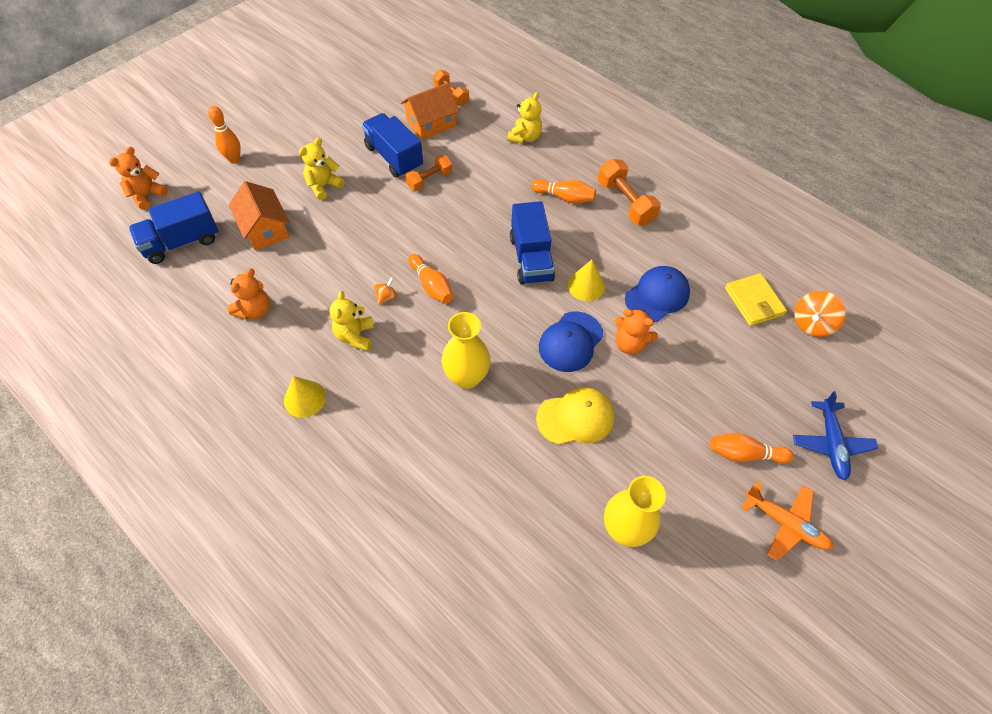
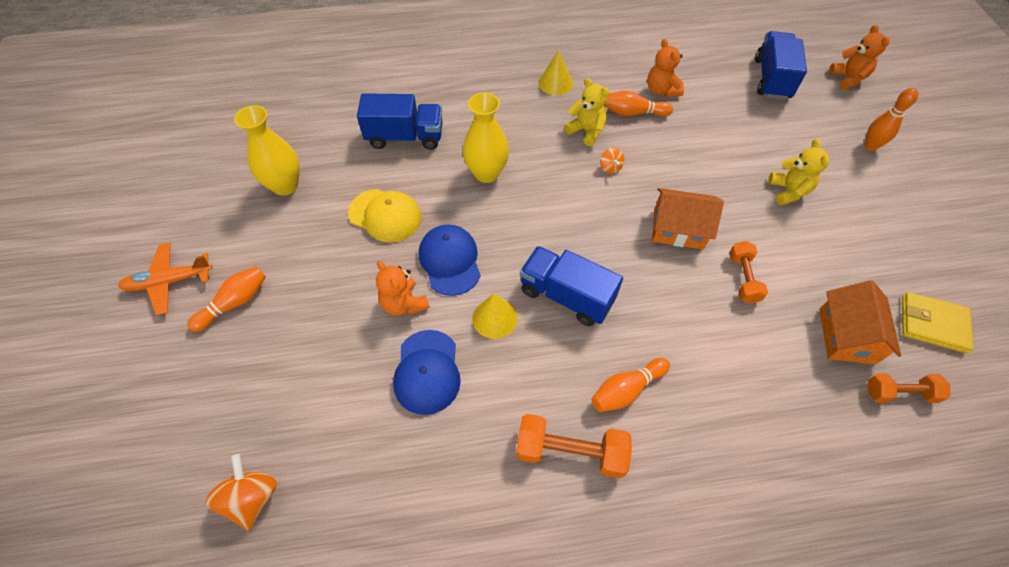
camera: 130 degrees right, 0 degrees up
orange house [229,181,290,250] -> orange house moved to [652,188,724,249]
blue truck [362,113,423,178] -> blue truck moved to [357,93,443,150]
orange bowling pin [408,254,453,303] -> orange bowling pin moved to [604,91,673,117]
yellow teddy bear [507,92,542,144] -> none
yellow cap [536,387,614,445] -> yellow cap turned 90 degrees counterclockwise [348,189,422,242]
orange teddy bear [615,309,658,355] -> orange teddy bear turned 105 degrees counterclockwise [376,261,430,316]
yellow wallet [725,273,787,326] -> yellow wallet moved to [902,292,974,353]
blue plane [793,391,878,480] -> none

